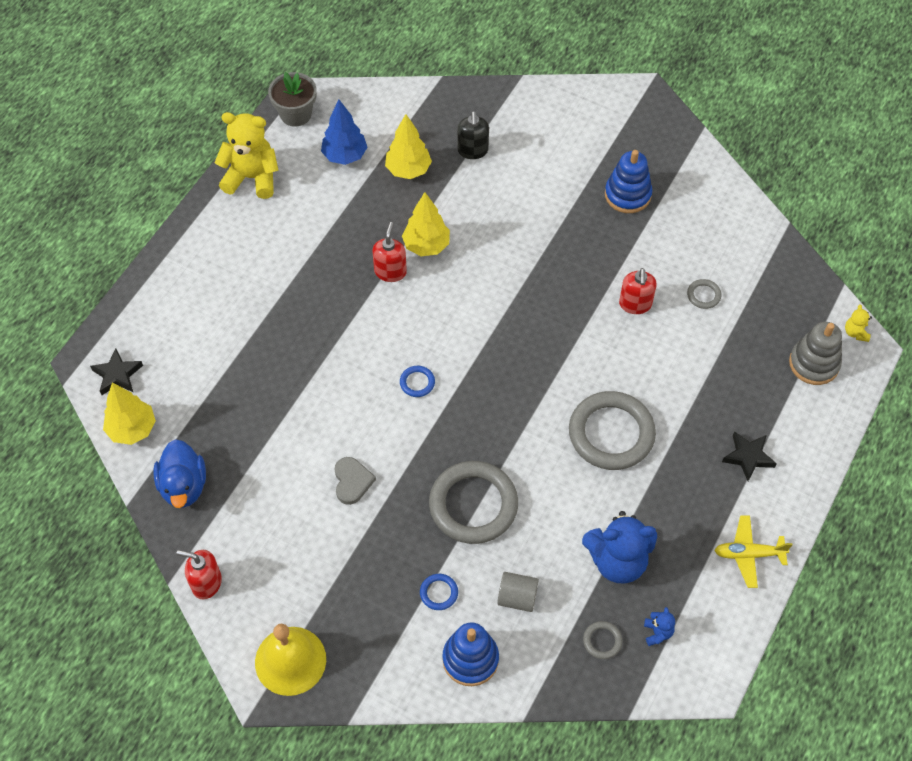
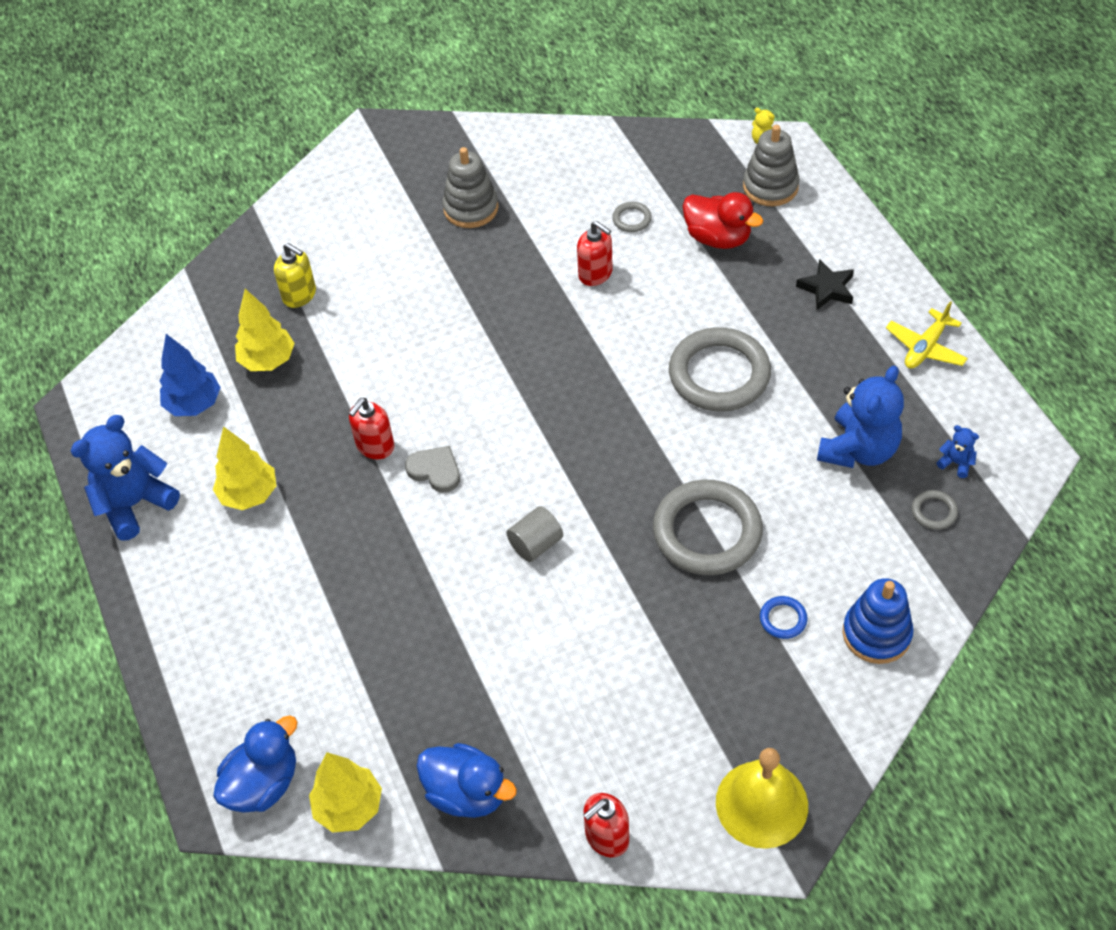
camera: 50 degrees left, 5 degrees down
black star [90,348,143,395] -> blue duck [213,715,297,813]
yellow teddy bear [214,112,279,199] -> blue teddy bear [70,415,180,541]
grey flower pot [268,72,317,127] -> none
grey heart [334,457,376,505] -> grey heart moved to [405,446,460,493]
red soap dispenser [372,222,407,282] -> red soap dispenser turned 105 degrees counterclockwise [349,398,394,459]
blue ring [400,366,435,397] -> none
yellow tree [402,192,450,256] -> yellow tree moved to [213,426,276,510]
black soap dispenser [458,111,489,159] -> yellow soap dispenser [274,243,316,308]
grey cylinder [497,572,539,612] -> grey cylinder moved to [506,506,563,562]
blue stacking toy [605,150,652,213] -> grey stacking toy [442,147,499,228]
none -> red duck [683,192,763,249]

